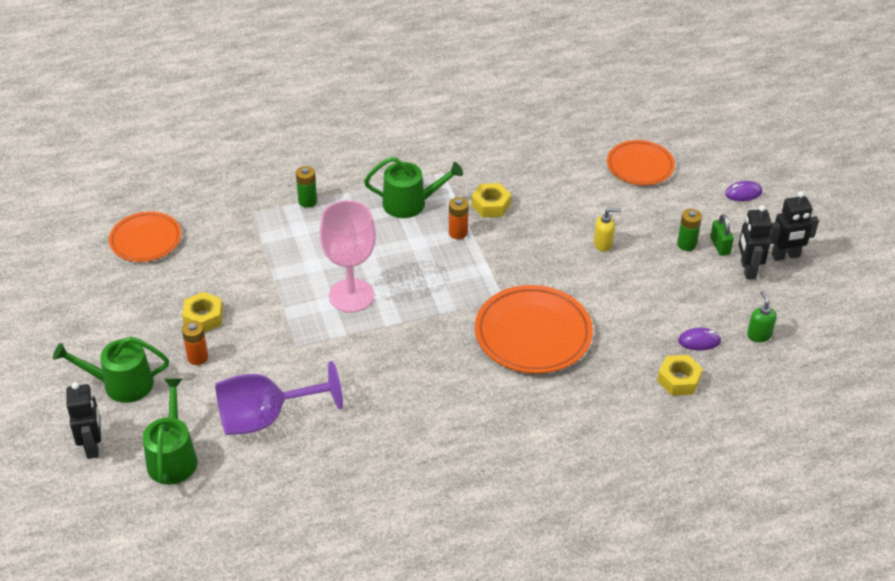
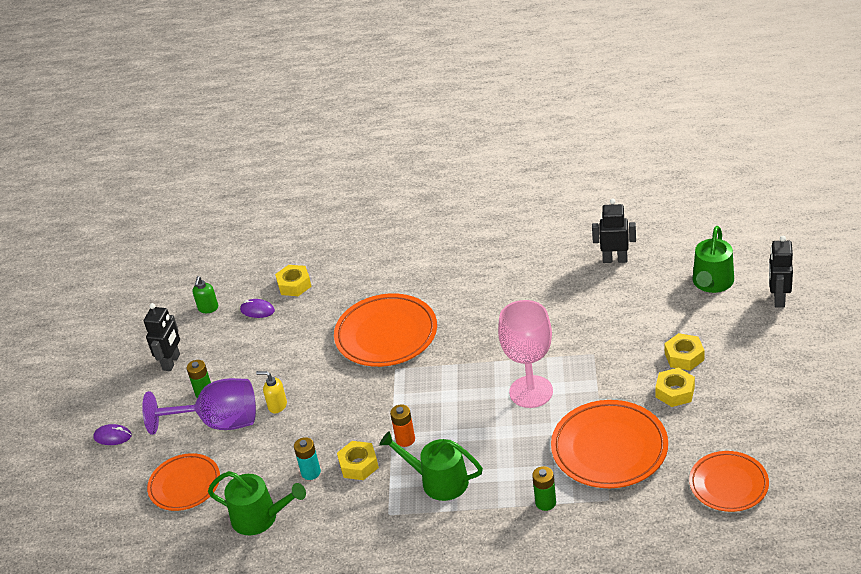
camera: 155 degrees left, 5 degrees down
green watering can [53,337,169,403] -> green watering can moved to [208,471,306,535]
orange battery [182,321,208,365] -> yellow nut [665,333,704,371]
purple goblet [215,361,343,435] -> purple goblet moved to [142,378,256,435]
green padlock [710,214,734,256] -> none
black robot [769,191,819,261] -> black robot moved to [592,198,636,263]
none -> turquoise battery [294,437,321,480]
none -> orange plate [551,400,668,488]

